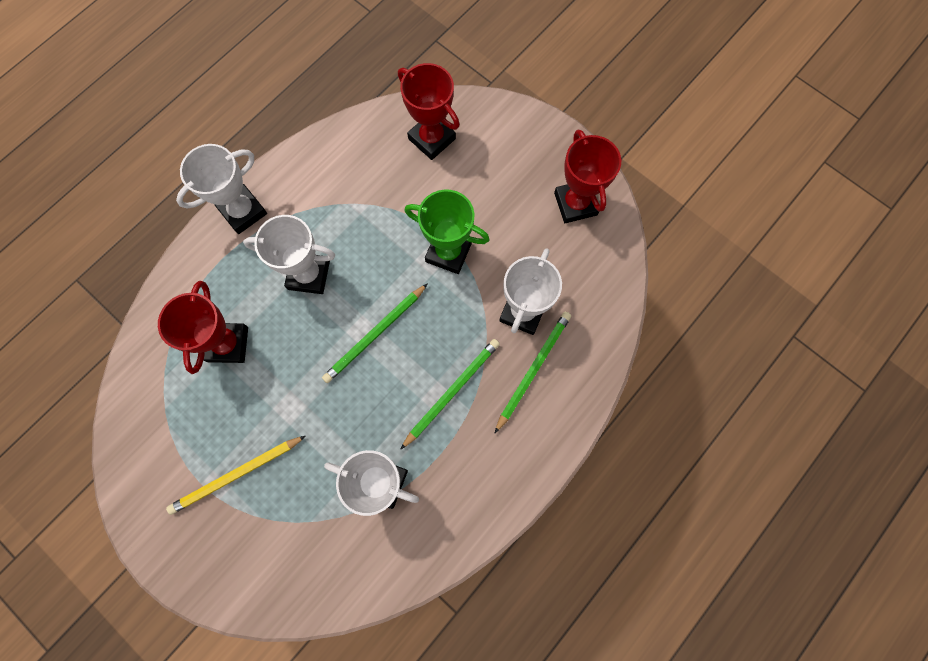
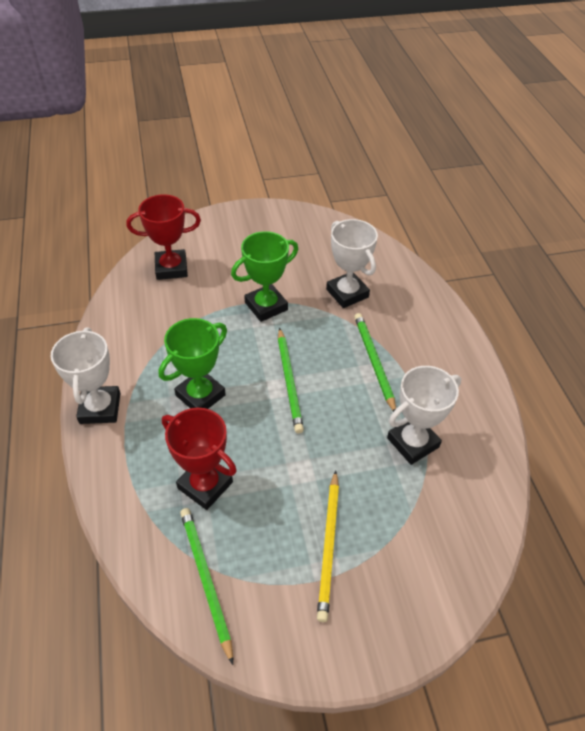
camera: 55 degrees left, 25 degrees down
white trophy [243,215,335,294] -> green trophy [159,318,227,409]
green pencil [495,312,571,433] -> green pencil moved to [180,508,233,665]
red trophy [554,129,621,223] -> none

